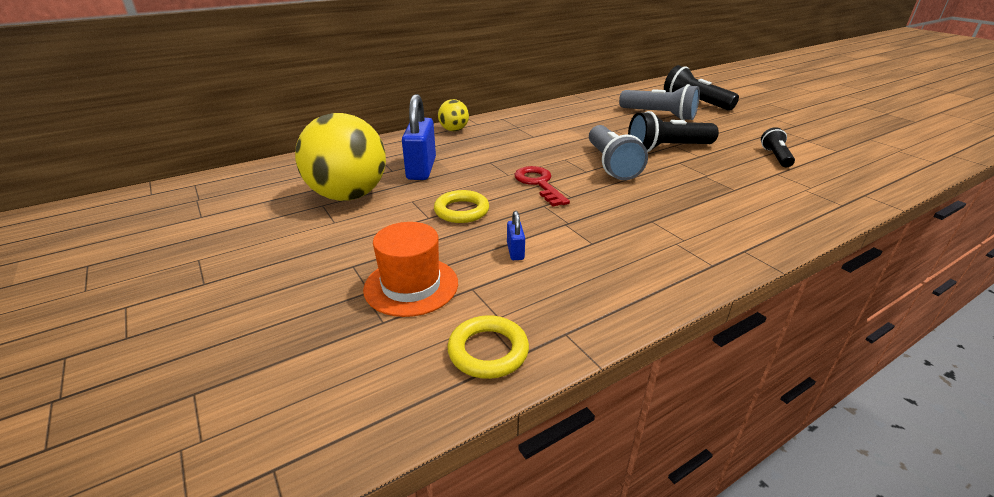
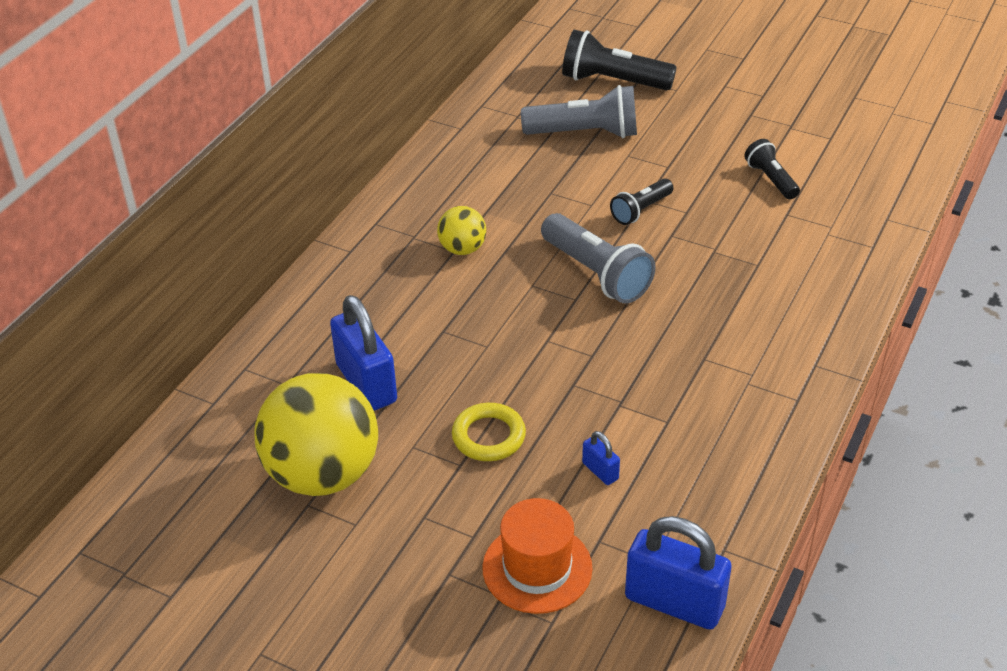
camera: 30 degrees left, 10 degrees up
yellow ball [438,99,469,131] -> yellow ball moved to [437,206,486,255]
yellow ring [447,315,529,379] -> blue padlock [625,516,731,630]
red key [514,166,570,207] -> none
black flashlight [628,111,719,152] -> black flashlight [610,179,674,225], size x0.58

